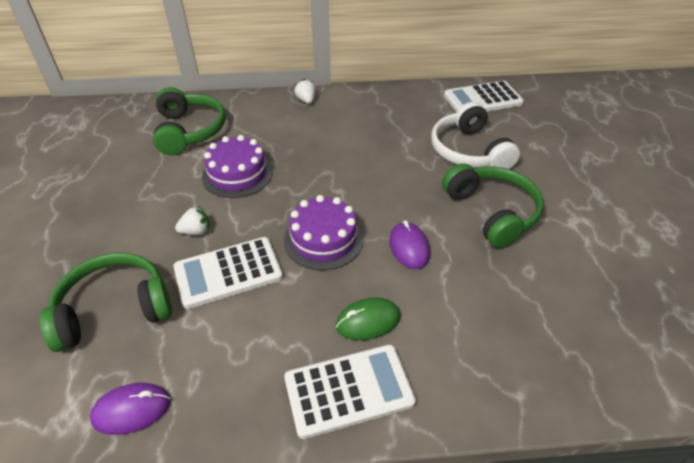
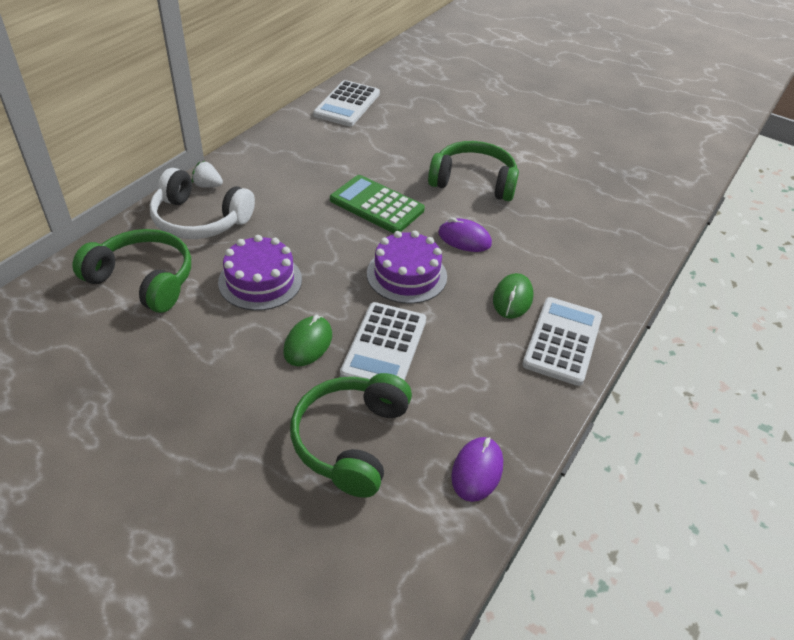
camera: 55 degrees left, 0 degrees up
white strawberry [175,206,210,235] -> green mouse [283,315,332,366]
white headphones [431,102,520,169] -> white headphones moved to [150,168,255,239]
none -> green calculator [330,175,425,233]

